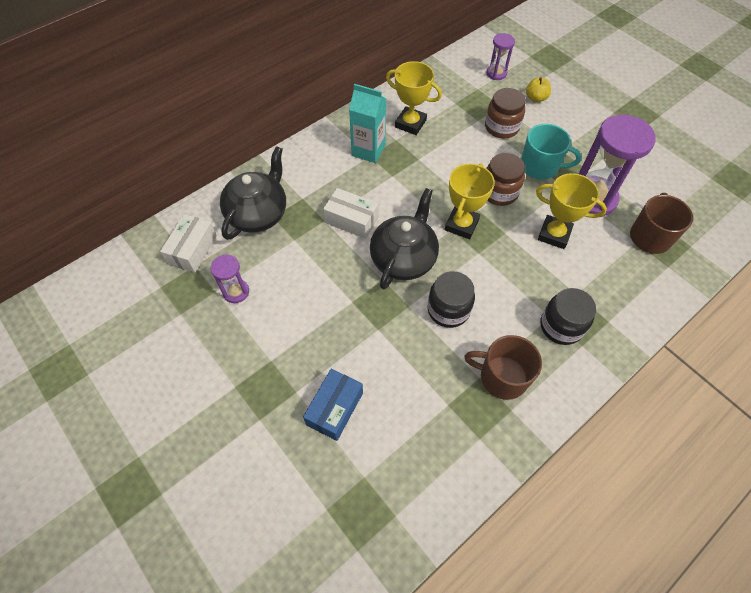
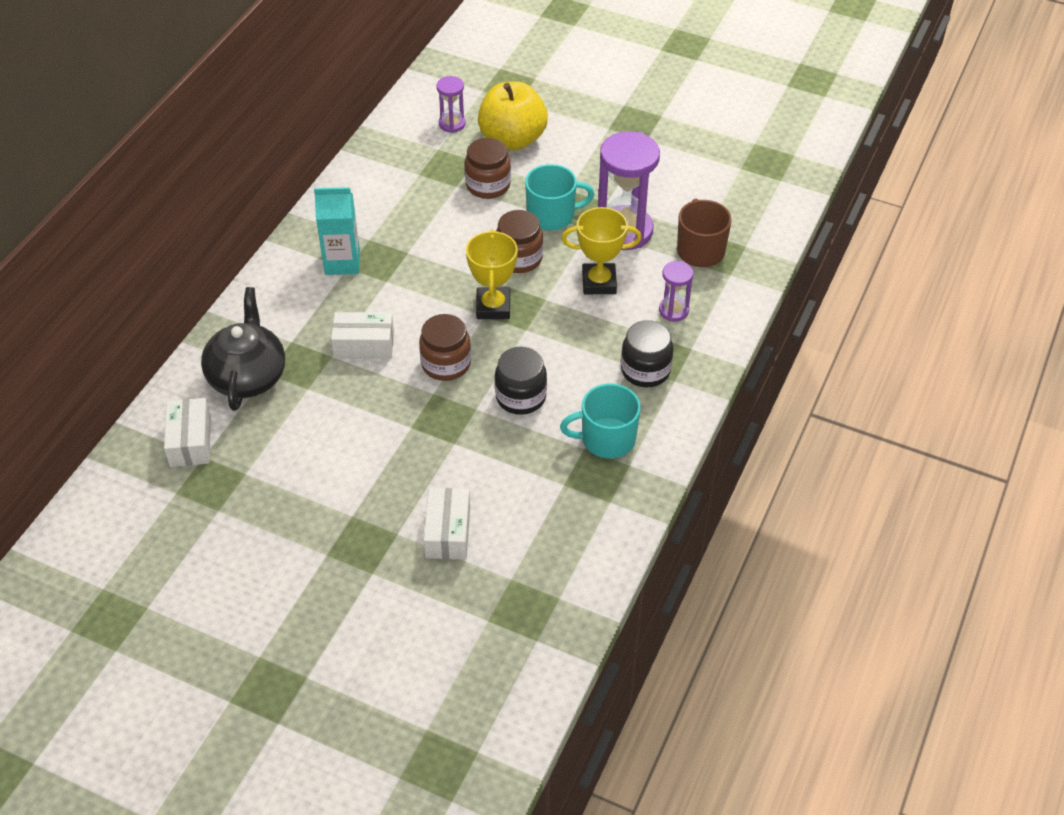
camera: 25 degrees left, 10 degrees down
purple hourglass [211,254,249,303] -> purple hourglass moved to [659,261,694,321]
blue box [303,369,363,441] -> white box [424,488,470,560]
black teapot [370,188,439,290] -> brown jar [419,314,471,381]
yellow trophy [386,61,442,135] -> none
brown mug [464,335,542,400] -> turquoise mug [560,384,641,458]
yellow apple [526,77,551,102] -> yellow apple [478,81,548,150], size x2.24

